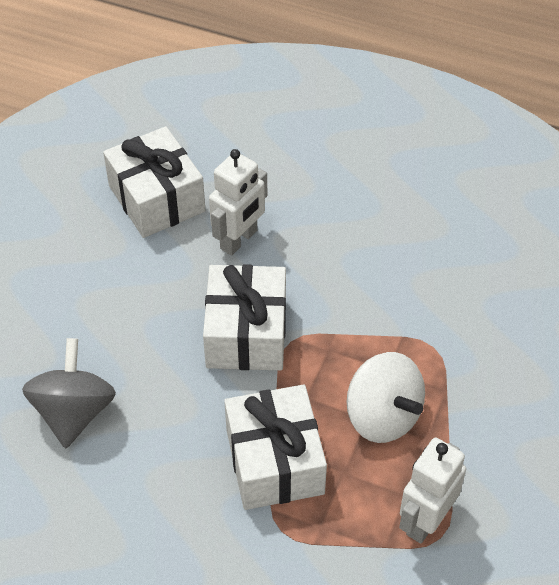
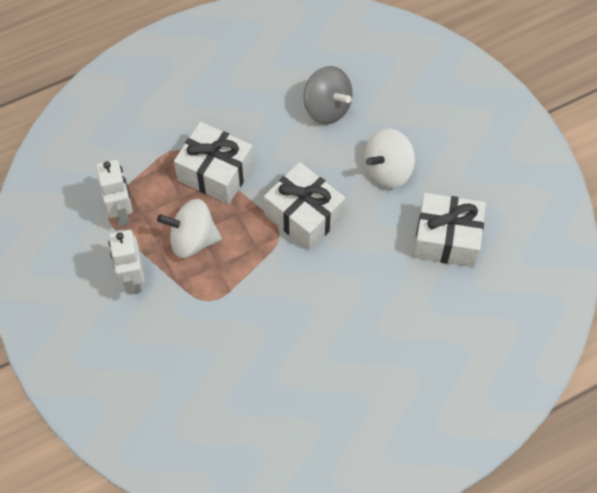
camera: 130 degrees right, 10 degrees up
white robot [209,149,267,255] -> white robot moved to [109,229,145,294]
none -> white spinning top [364,129,415,188]

